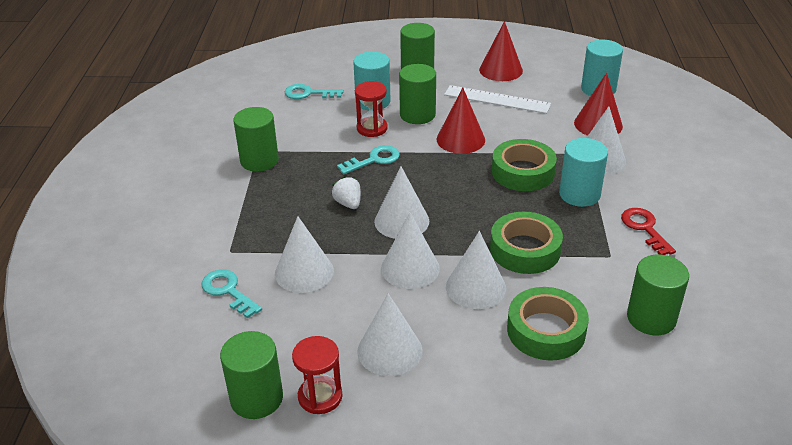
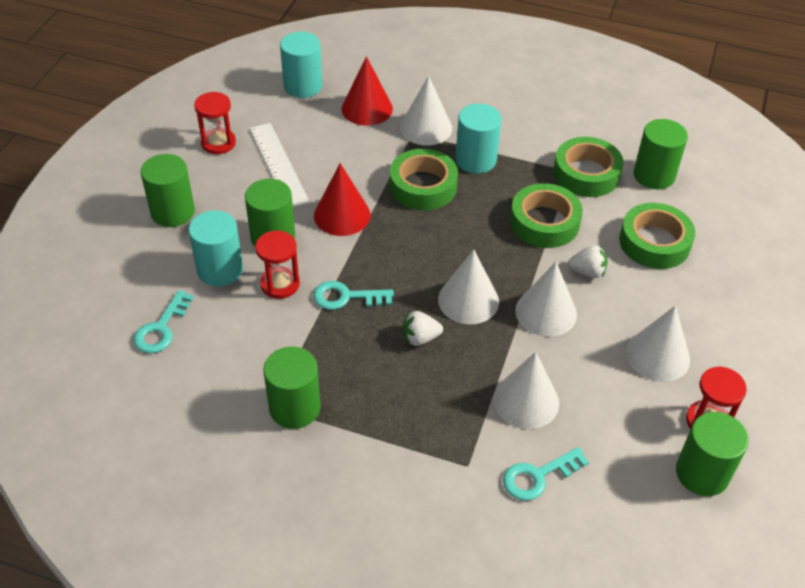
camera: 75 degrees left, 10 degrees up
turquoise key [337,145,400,174] -> turquoise key turned 75 degrees counterclockwise [313,281,394,310]
white ruler [444,85,551,114] -> white ruler turned 60 degrees counterclockwise [250,123,310,207]
white cone [446,231,506,309] -> white strawberry [568,245,608,278]
red cone [479,21,523,81] -> red hourglass [194,92,236,154]
red key [621,208,676,255] -> none
none -> green tape [553,137,623,197]

